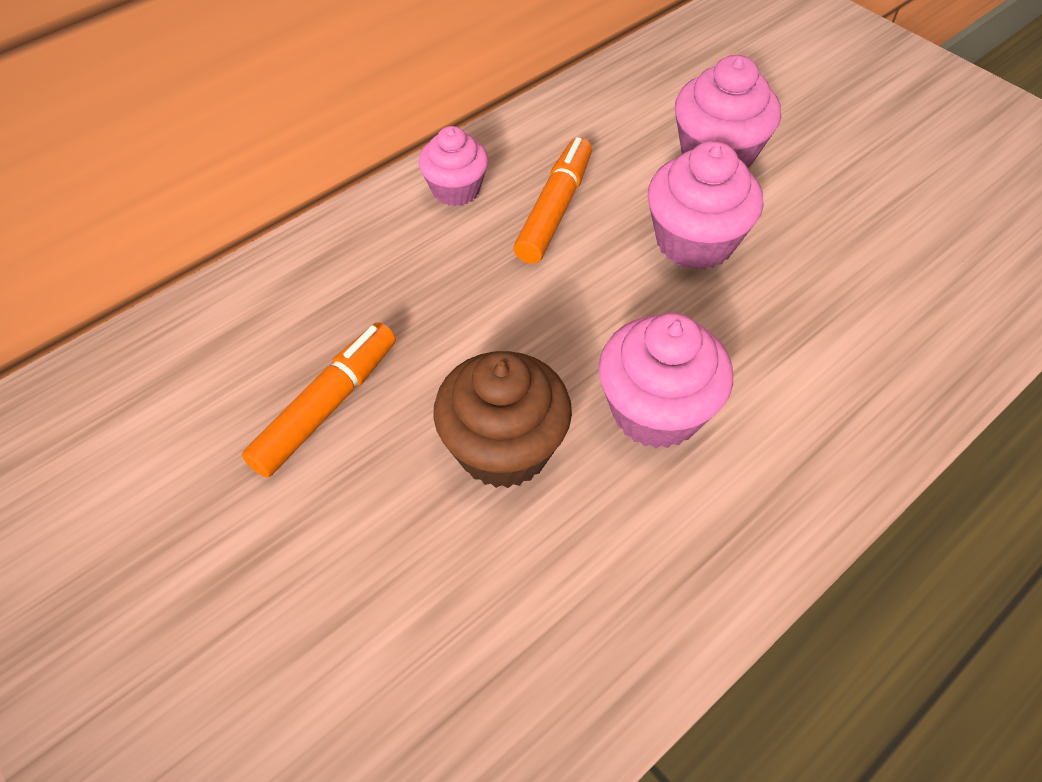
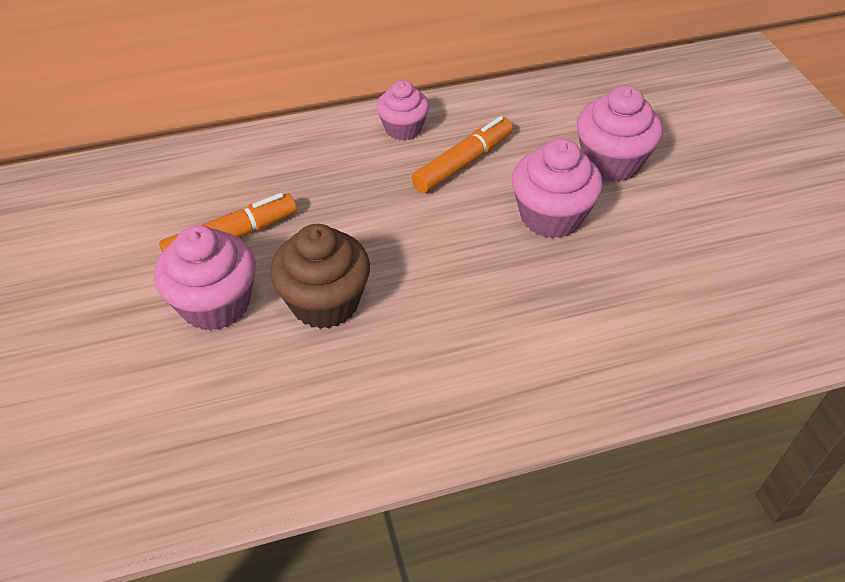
camera: 25 degrees right, 5 degrees down
pink cupcake [599,313,733,448] -> pink cupcake moved to [154,225,256,331]

